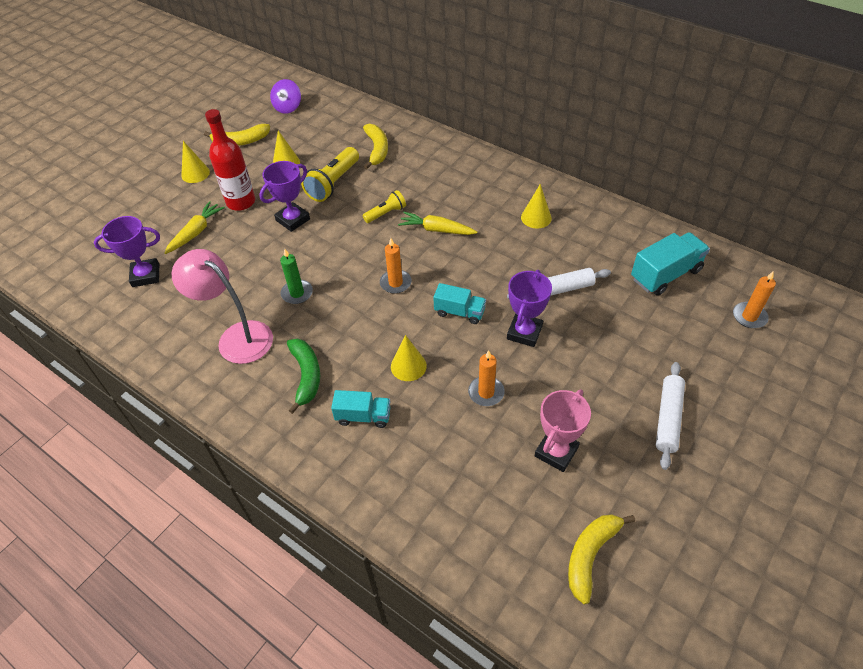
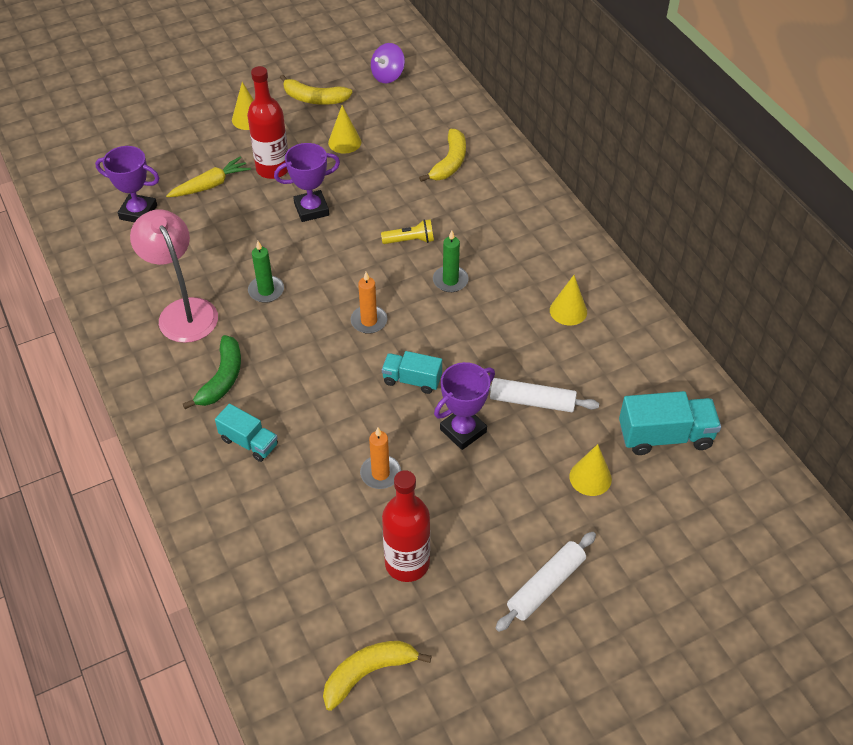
camera: 25 degrees right, 0 degrees up
yellow flashlight [301,147,359,202] -> none
yellow cone [391,335,427,381] -> yellow cone moved to [569,444,612,496]
yellow carrot [398,212,477,235] -> green candle [433,231,469,292]
turquoise truck [433,283,486,324] -> turquoise truck turned 150 degrees clockwise [382,351,442,394]
pink trophy [535,390,591,472] -> red bottle [382,470,430,582]
orange candle [733,271,776,328] -> none

